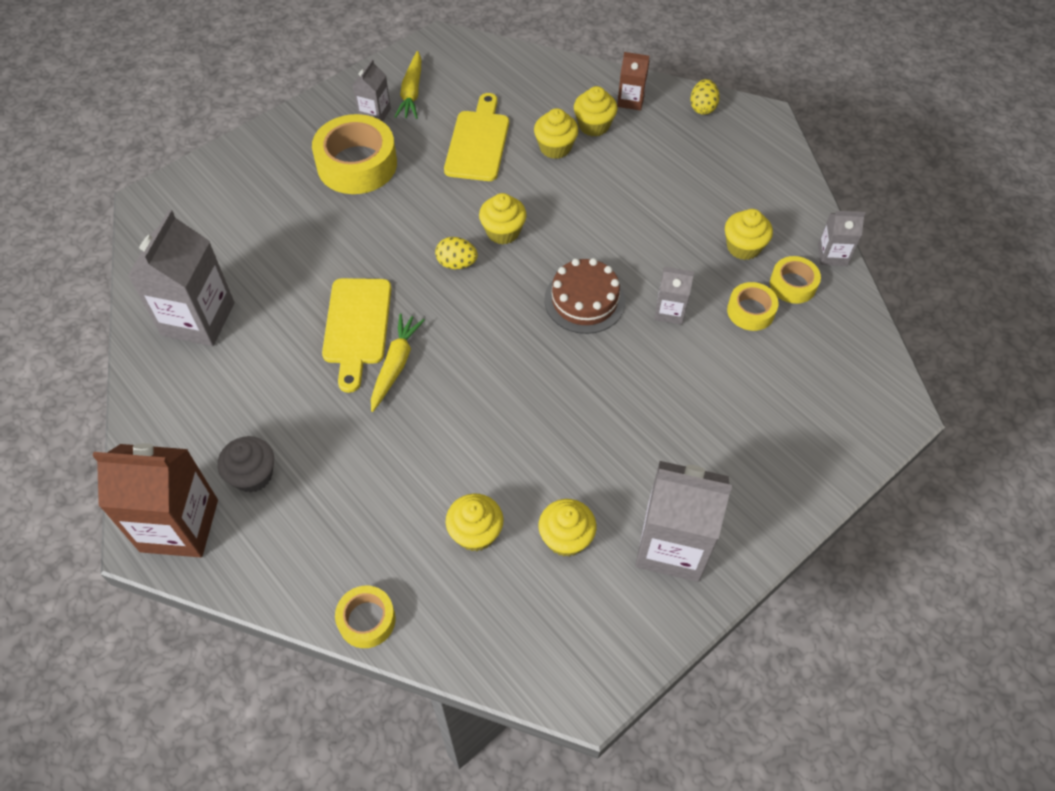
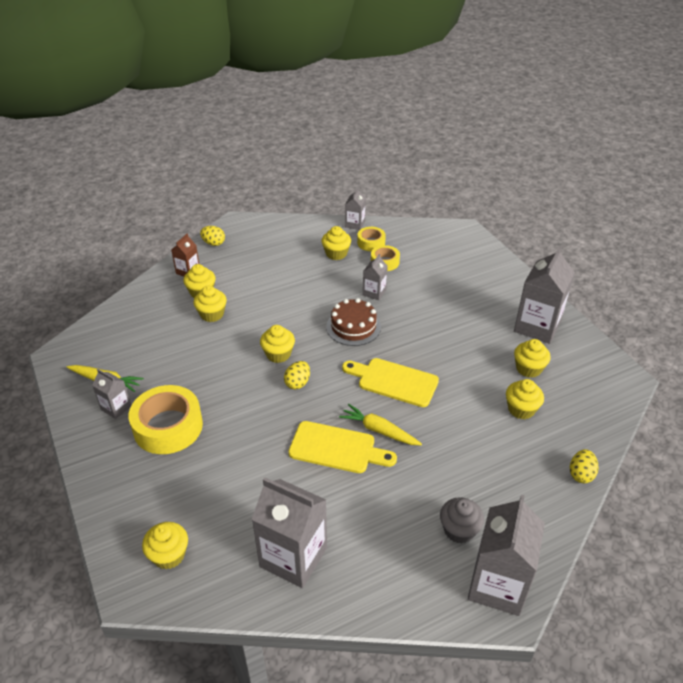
camera: 75 degrees left, 15 degrees down
brown carton [92,443,218,557] -> grey carton [468,495,545,616]
yellow tape [335,586,396,648] -> yellow egg [570,449,599,483]
yellow cutting board [444,93,509,181] -> yellow cutting board moved to [342,358,439,407]
none -> yellow cupcake [142,522,188,569]

